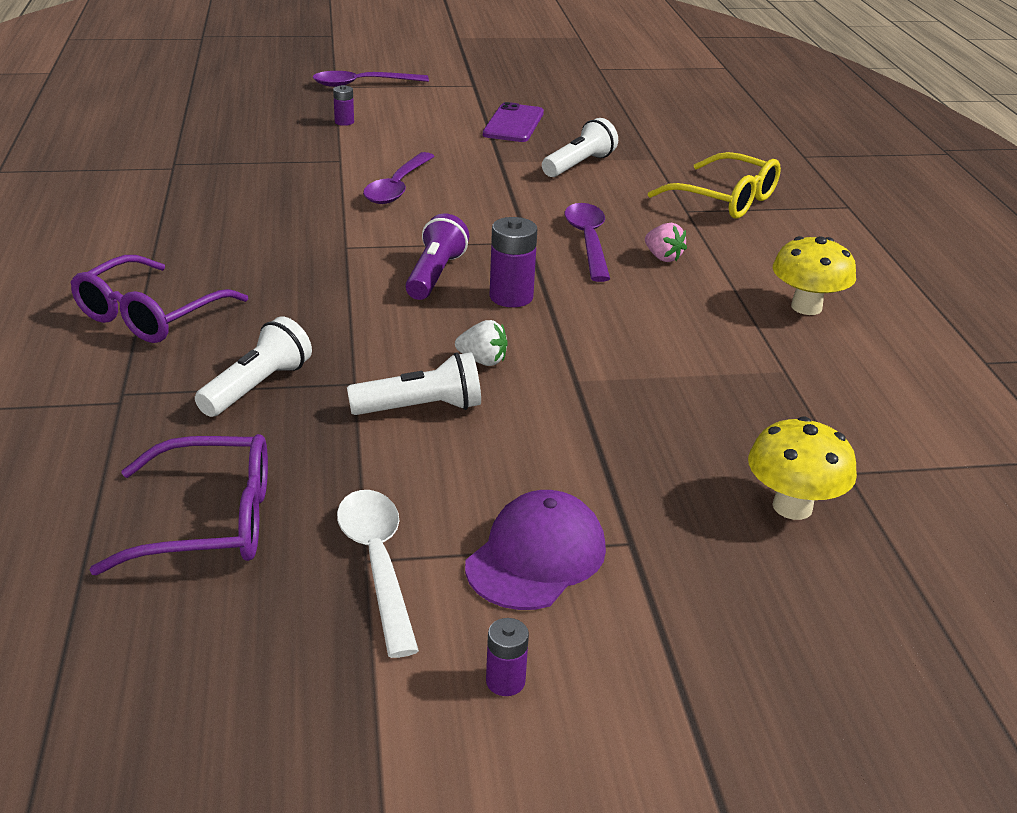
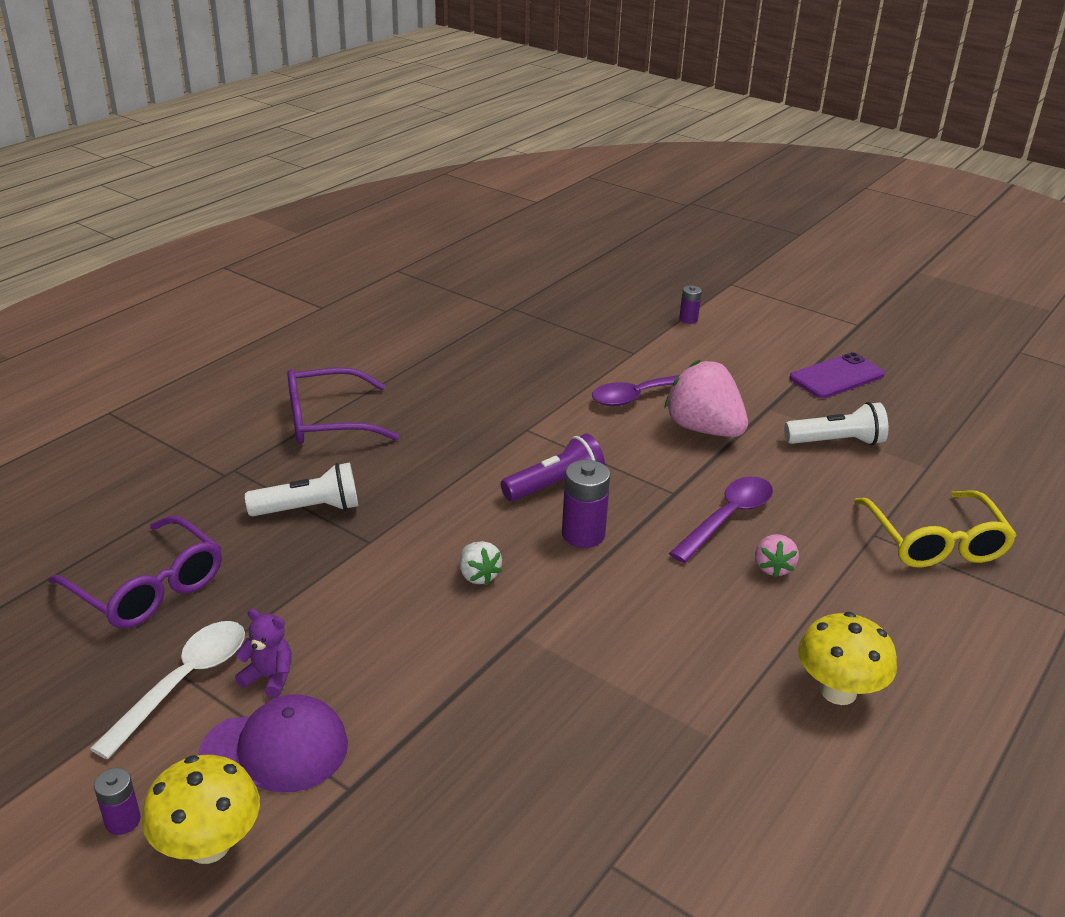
camera: 45 degrees right, 0 degrees up
purple spoon [313,71,429,87] -> none
white flashlight [347,352,481,415] -> none
yellow mushroom [748,416,857,520] -> yellow mushroom moved to [142,755,260,864]
none -> purple teddy bear [235,609,292,698]
none -> pink strawberry [664,360,748,437]

